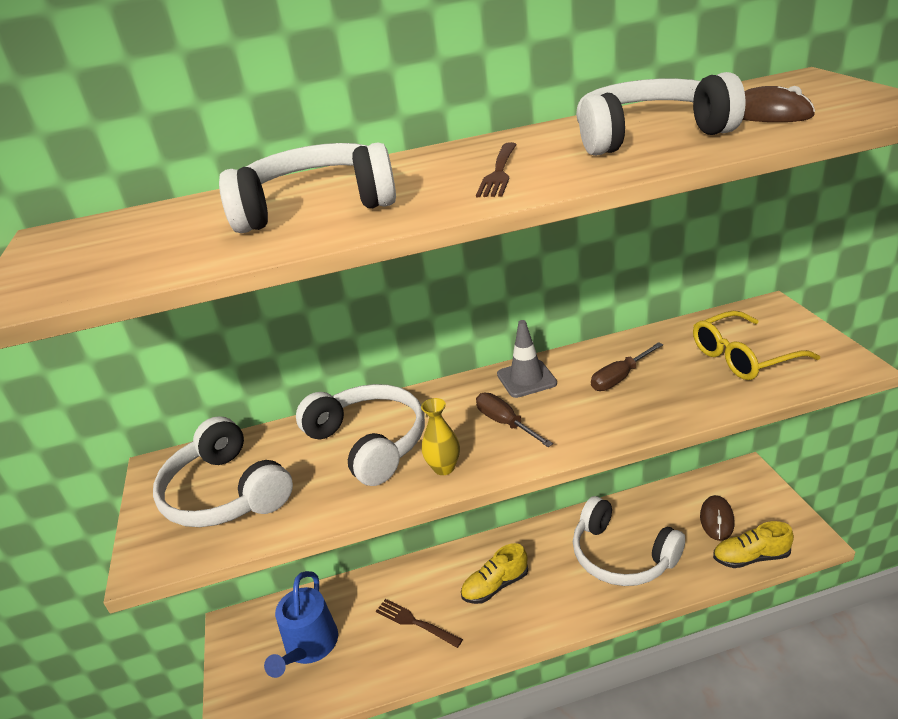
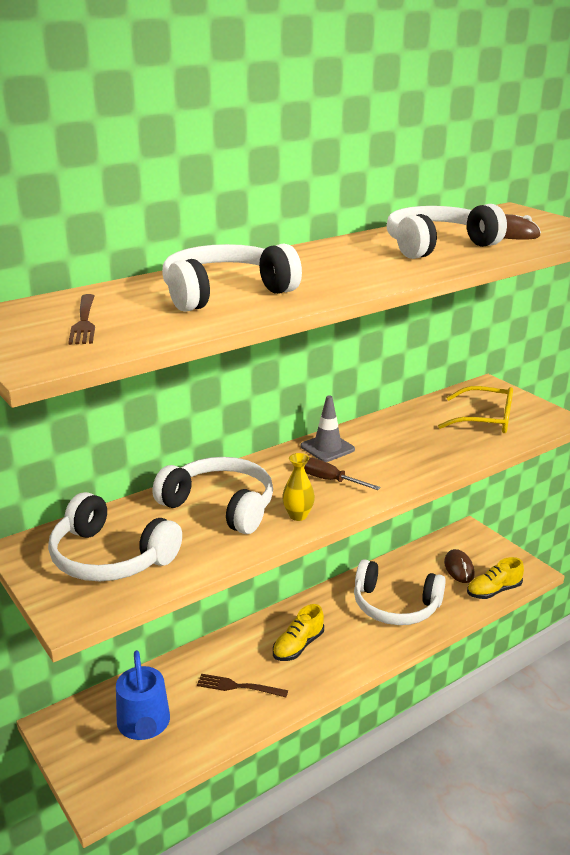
camera: 25 degrees left, 5 degrees down
brown fork [476,142,517,197] -> brown fork moved to [68,294,95,345]
brown screwdriver [591,342,663,391] -> none
yellow glasses [693,311,820,380] -> yellow glasses turned 120 degrees counterclockwise [438,386,513,433]

